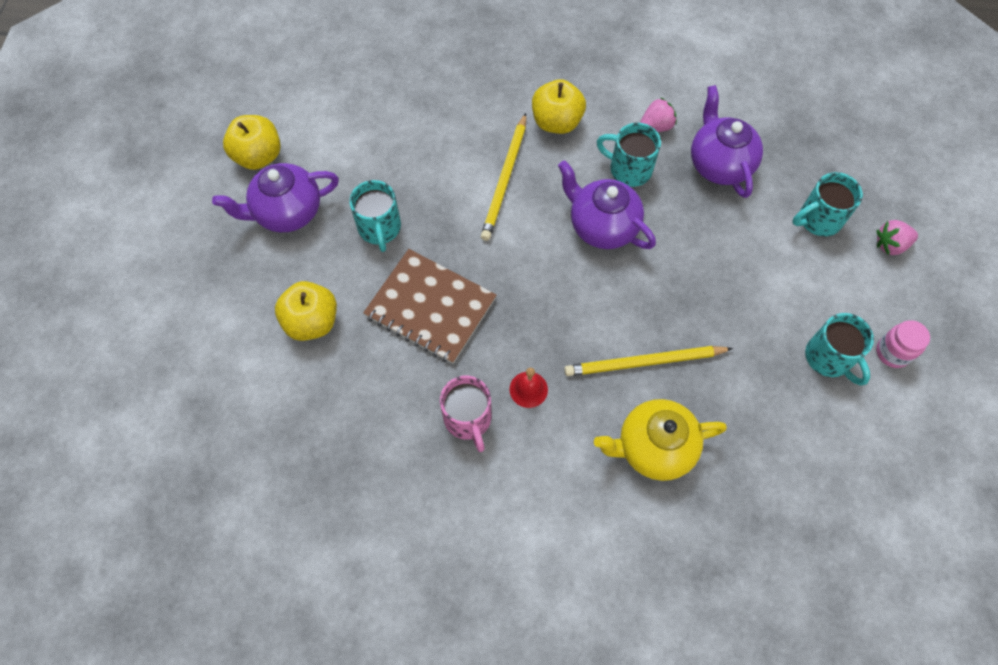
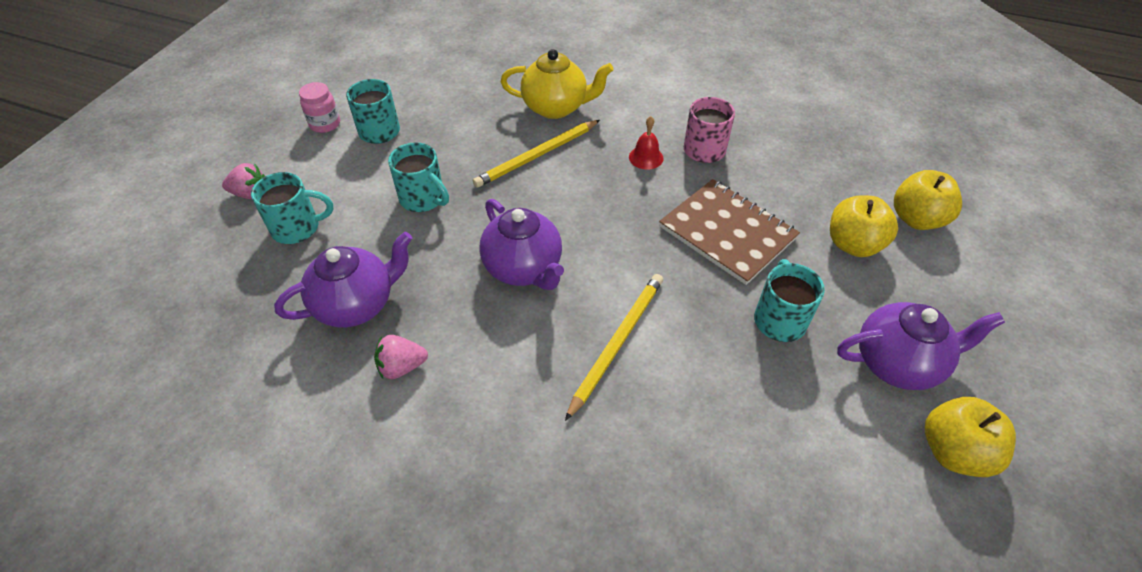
camera: 165 degrees left, 15 degrees down
yellow apple [532,79,586,134] -> yellow apple moved to [894,170,962,230]
yellow pencil [564,346,733,376] -> yellow pencil turned 135 degrees clockwise [473,120,600,188]
turquoise mug [597,123,661,187] -> turquoise mug moved to [388,142,449,212]
purple teapot [691,85,763,198] -> purple teapot turned 120 degrees counterclockwise [274,232,412,328]

